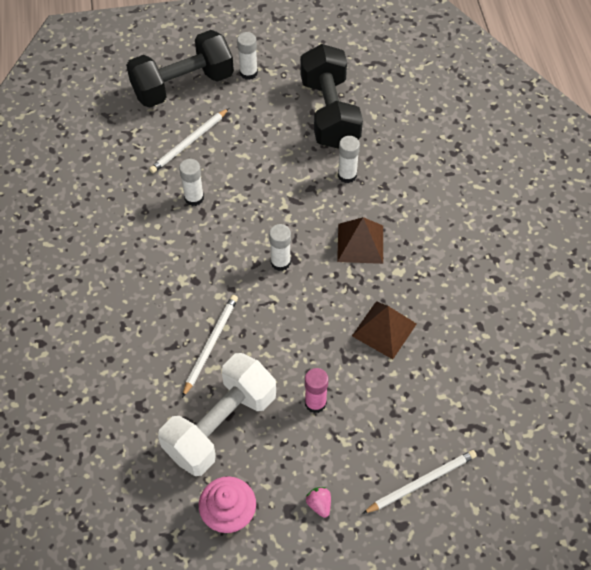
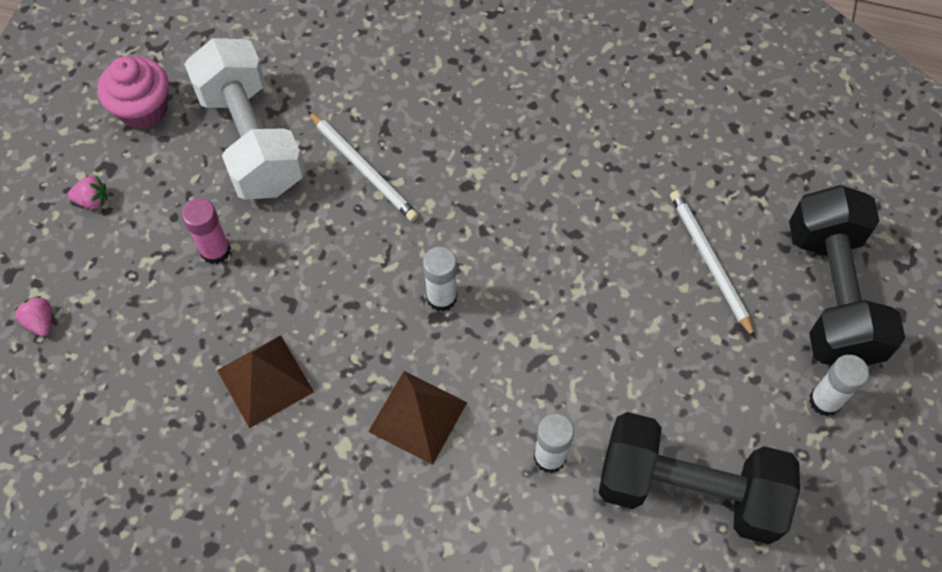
camera: 115 degrees right, 5 degrees up
white glue stick [179,159,204,206] -> none
white pencil [362,450,477,514] -> pink strawberry [14,296,52,337]

